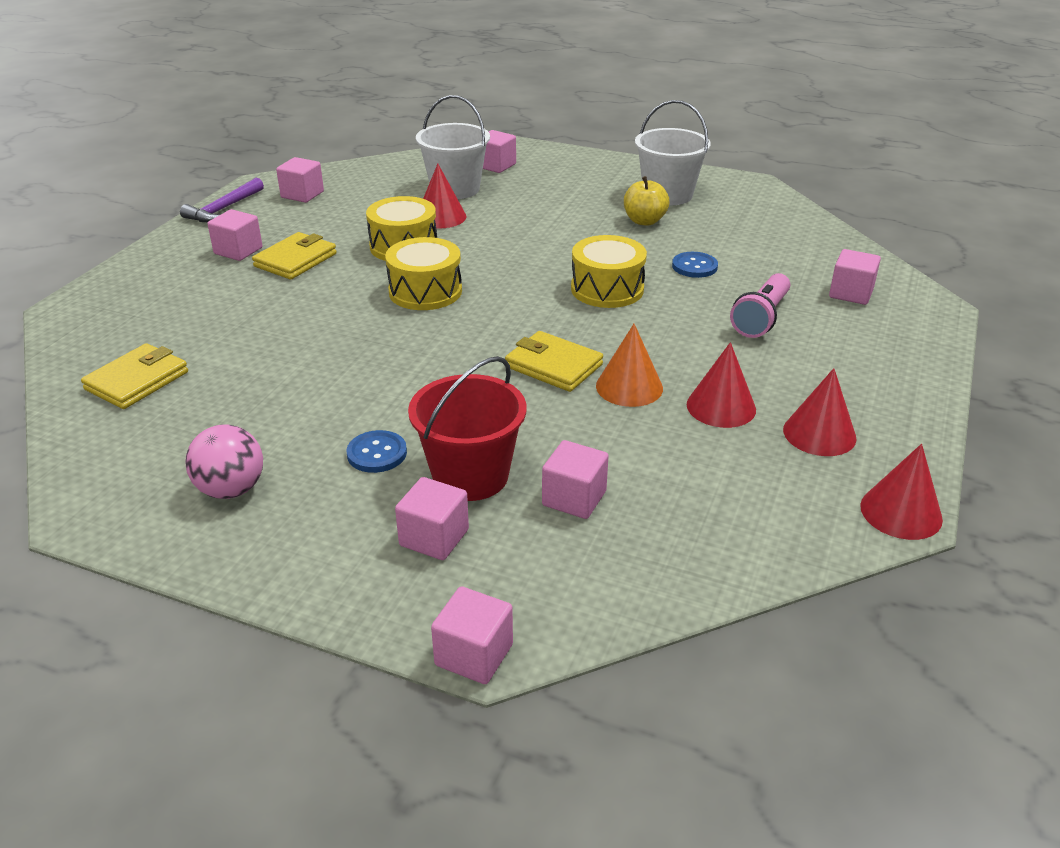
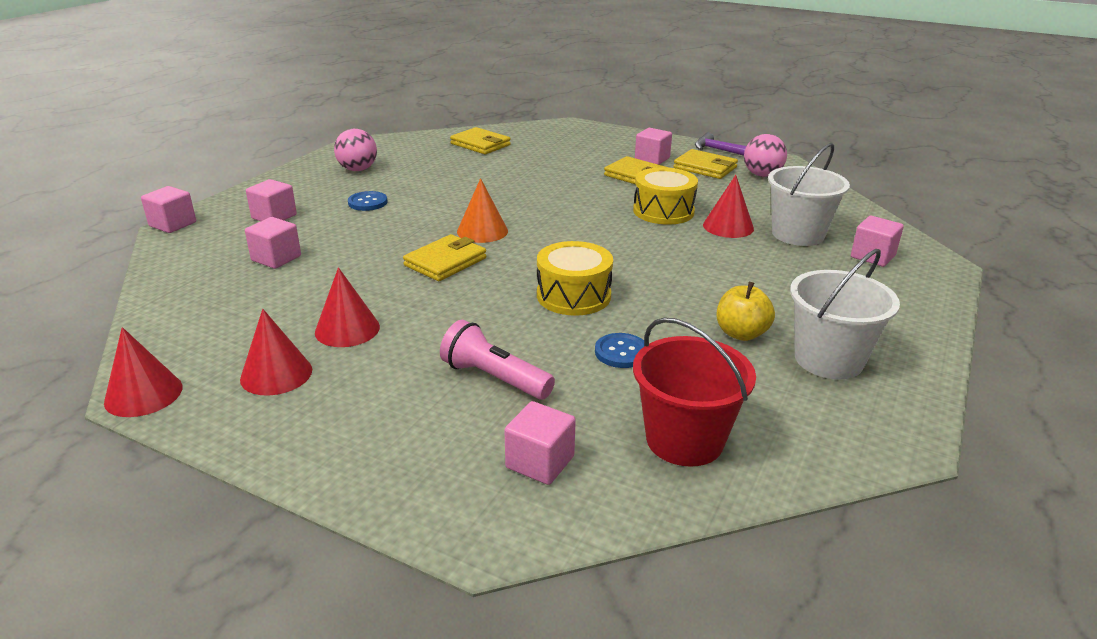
camera: 95 degrees right, 5 degrees down
pink cube [276,157,324,203] -> pink ball [744,134,787,177]
yellow drum [385,237,462,310] -> none
red bucket [408,356,527,501] -> red bucket moved to [633,317,756,467]
orange cone [596,324,663,407] -> orange cone moved to [457,178,508,243]
none -> yellow wallet [673,149,738,179]

